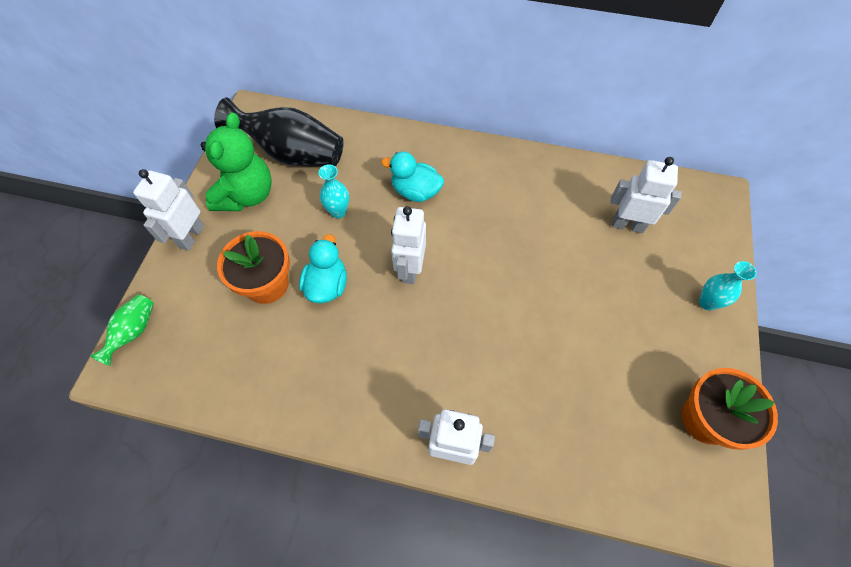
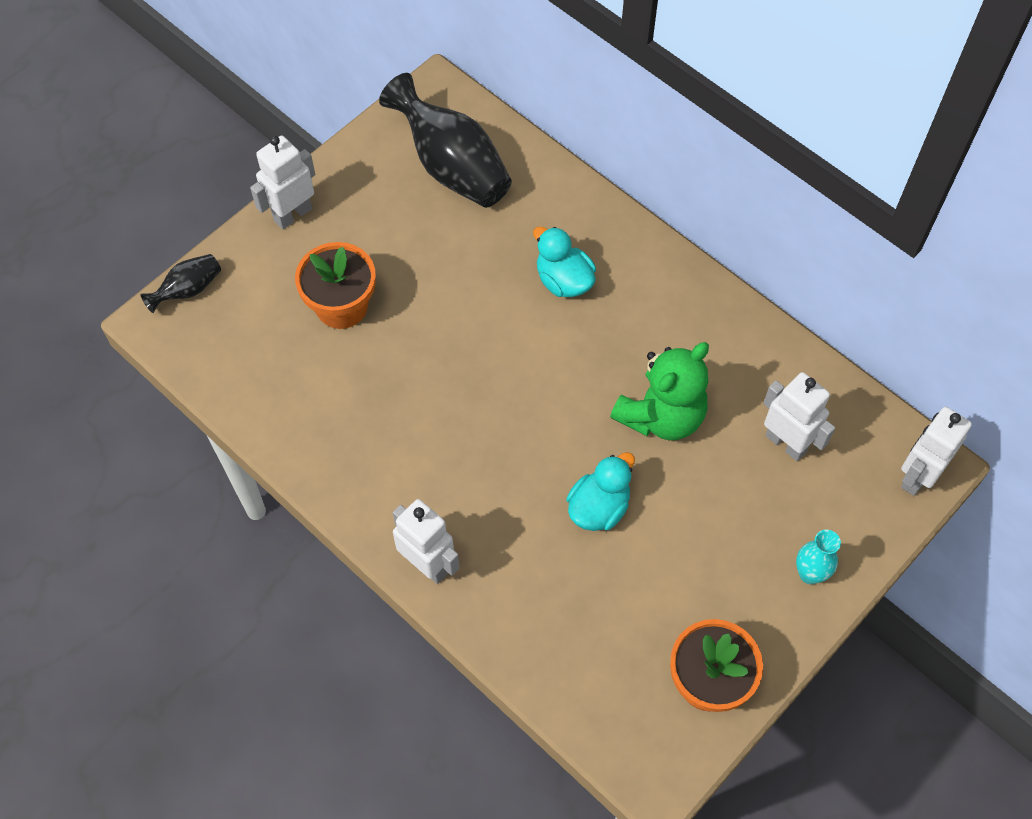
camera: 30 degrees right, 0 degrees up
green vase [90,295,154,366] -> black vase [140,254,221,313]
green teddy bear [201,112,272,211] -> green teddy bear moved to [610,342,709,440]
turquoise duck [299,234,347,303] -> turquoise duck moved to [566,452,635,531]
turquoise vase [318,164,349,219] -> none
white robot [391,206,426,284] -> white robot moved to [901,407,972,496]

